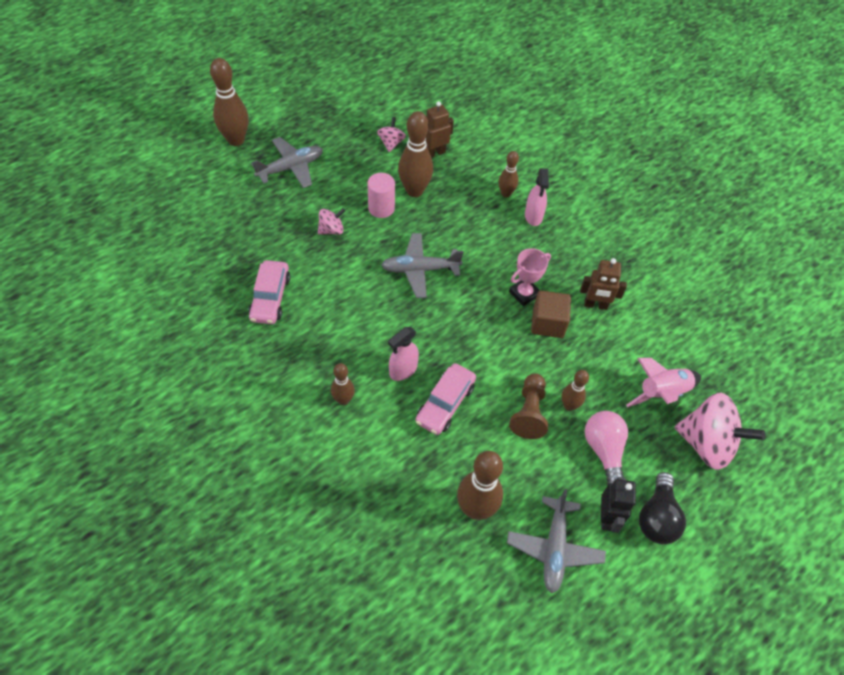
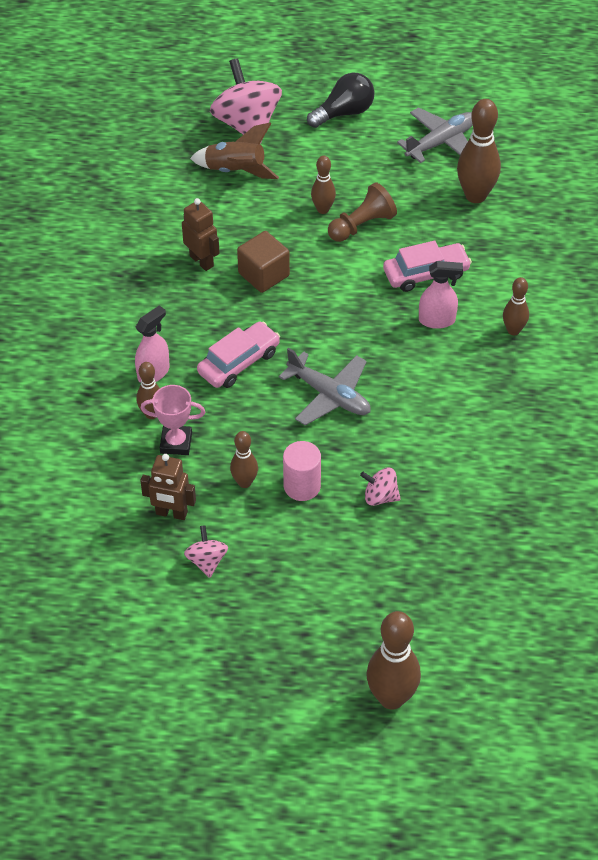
camera: 135 degrees left, 5 degrees down
pink car [248,260,290,324] -> pink car moved to [197,321,280,388]
grey plane [251,137,323,188] -> none
pink spinning top [377,117,406,152] -> pink spinning top turned 120 degrees clockwise [184,525,228,578]
brown bowling pin [398,111,433,197] -> brown bowling pin [230,431,258,488], size x0.57
pink trophy [509,248,551,306] -> pink trophy moved to [140,385,205,455]
pink light bulb [585,411,628,485] -> none
black robot [601,477,636,533] -> none
pink rocket [626,358,701,407] -> brown rocket [190,123,279,179]

